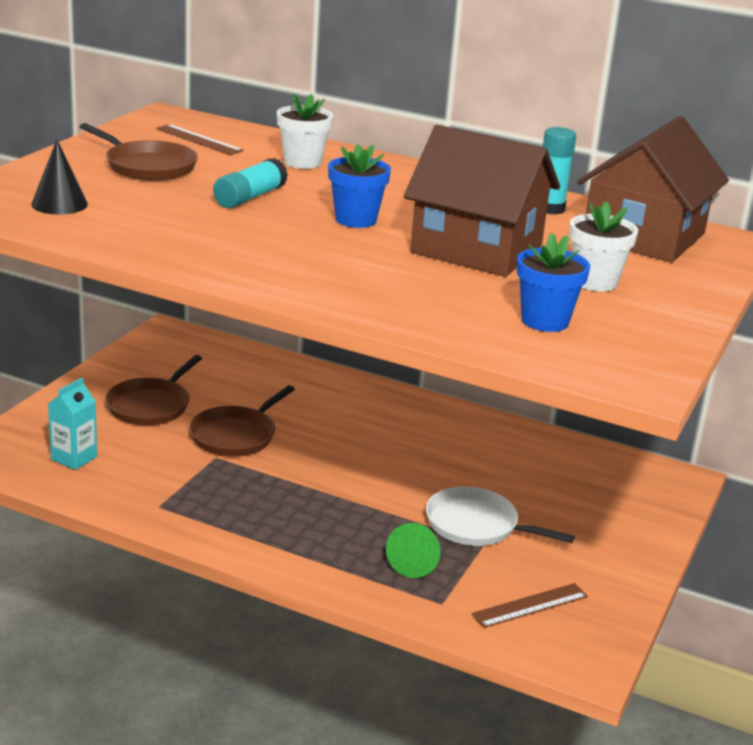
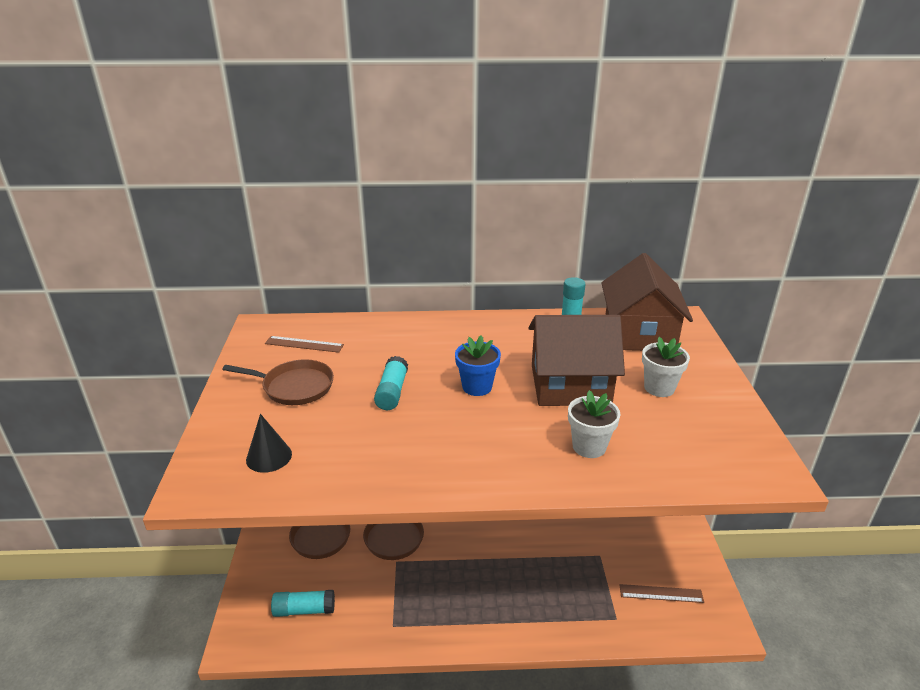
camera: 25 degrees left, 5 degrees up
turquoise carton [48,378,97,470] -> turquoise glue stick [271,590,335,617]
white flower pot [277,93,333,169] -> white flower pot moved to [568,390,620,458]
green cone [386,523,440,578] -> none
white pan [426,486,575,546] -> none
brown ruler [471,583,588,628] -> brown ruler turned 60 degrees clockwise [619,584,704,603]
blue flower pot [517,233,590,332] -> none

